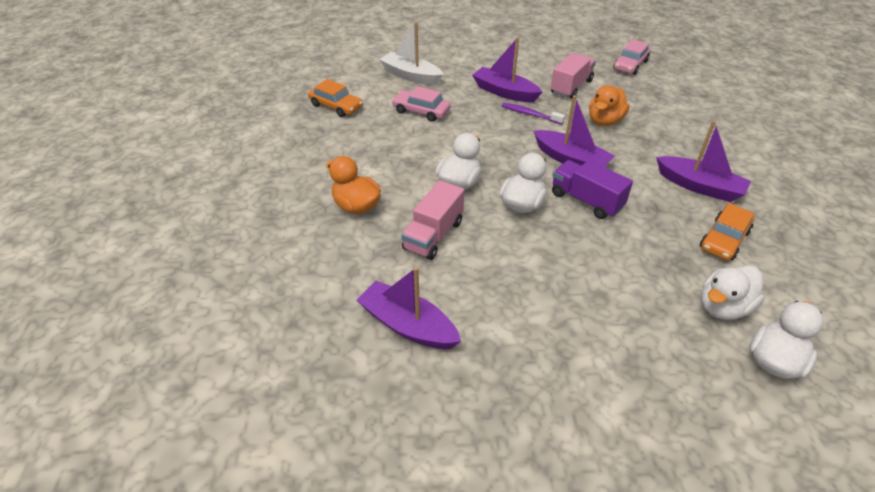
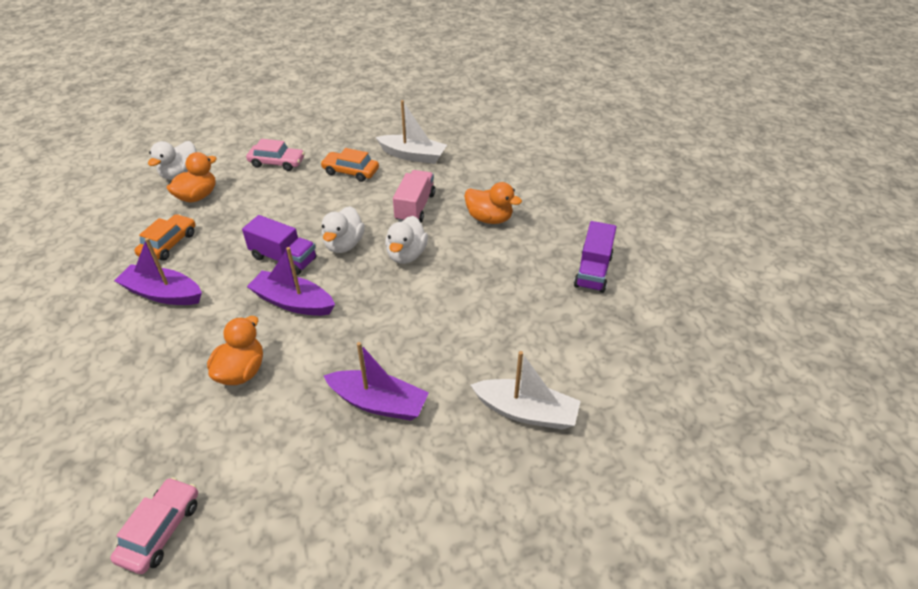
camera: 165 degrees right, 0 degrees up
orange car [308,79,363,117] -> orange car moved to [321,148,379,182]
purple boat [357,267,461,349] -> white boat [376,100,447,164]
pink car [392,86,451,122] -> pink car moved to [246,139,305,171]
purple toothbrush [502,103,565,124] -> none
pink truck [551,53,596,99] -> none
white duck [701,265,765,320] -> orange duck [167,152,217,203]
none -> purple truck [574,221,616,293]

